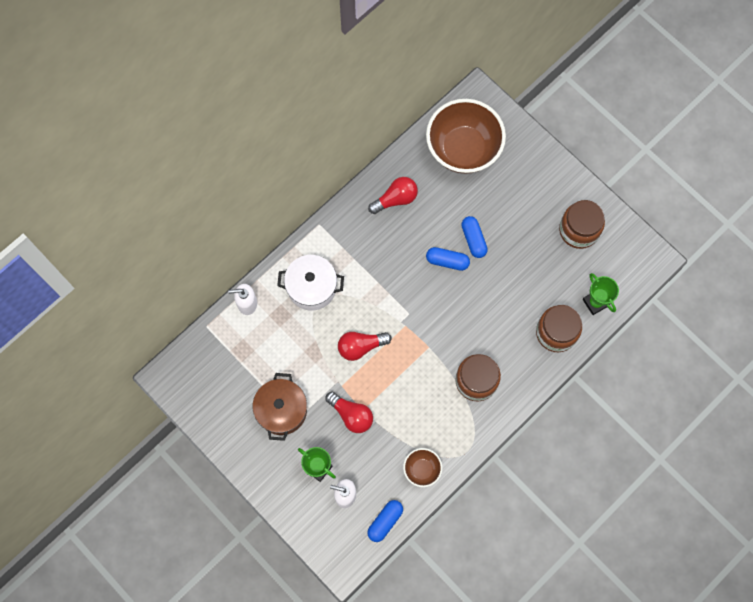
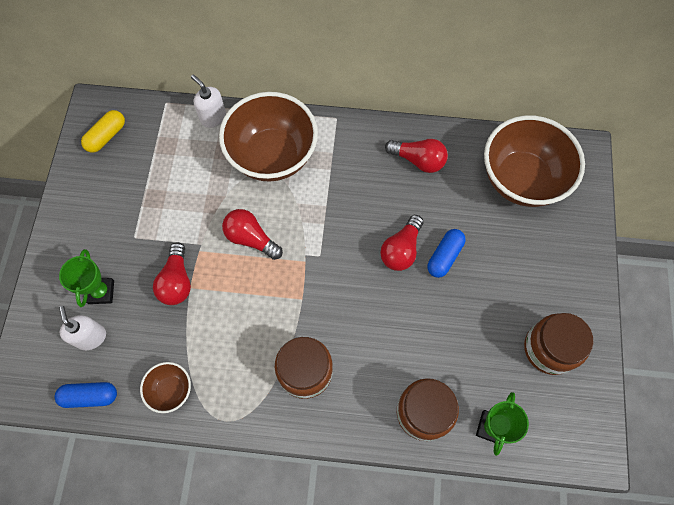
camera: 50 degrees right, 5 degrees down
brown pot [253,373,307,441] -> none
white pot [277,255,344,311] -> brown bowl [219,92,318,182]
blue capsule [426,247,470,271] -> red light bulb [380,215,424,271]
none -> yellow capsule [81,110,125,153]

